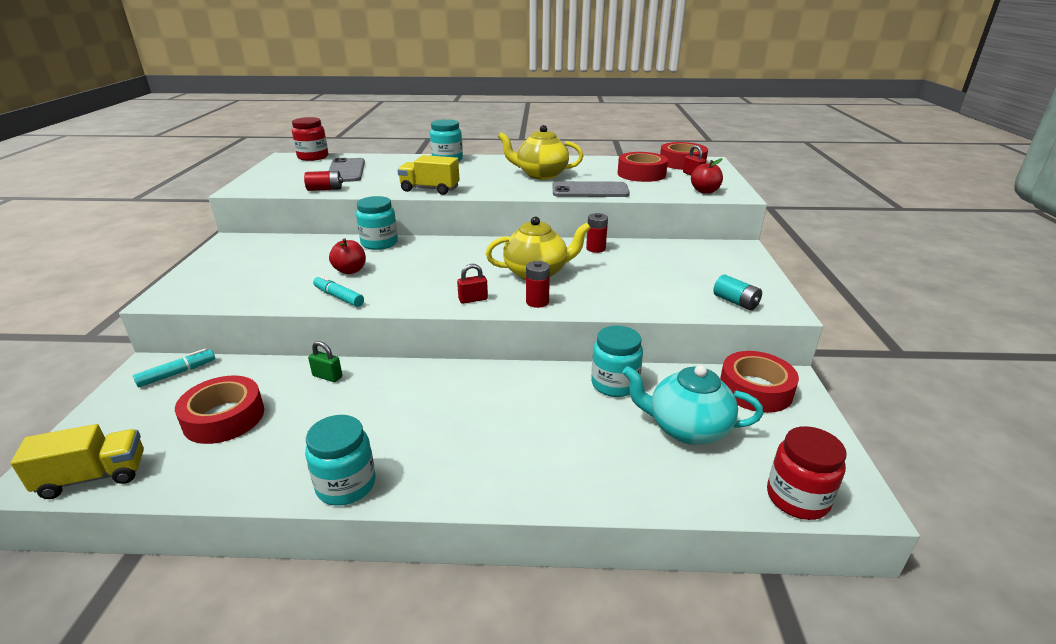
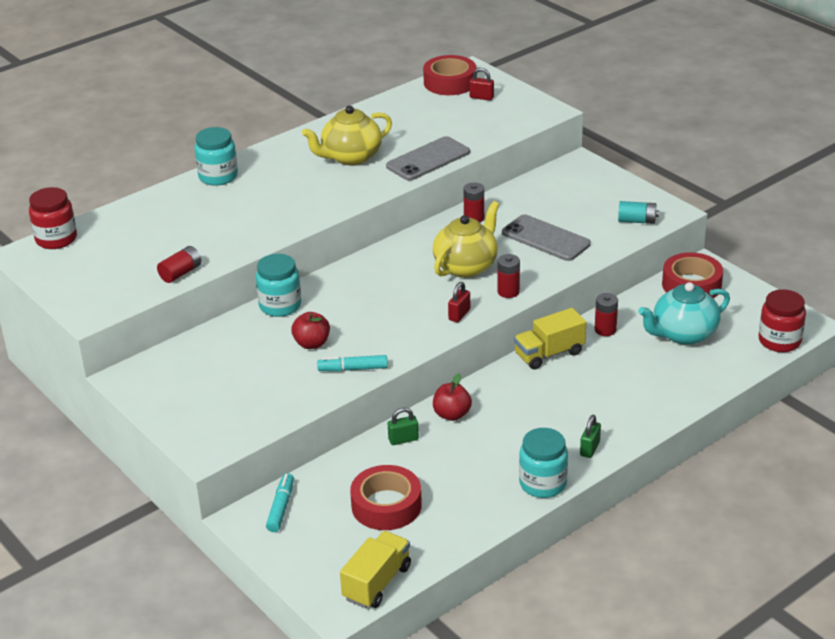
camera: 40 degrees left, 5 degrees up
grey phone [328,158,365,182] -> grey phone moved to [502,214,591,261]
yellow truck [397,155,460,195] -> yellow truck moved to [514,308,586,369]
turquoise jar [591,326,643,397] -> red battery [595,293,618,336]
red tape [618,152,668,182] -> none
red apple [691,158,723,194] -> red apple moved to [433,373,472,421]
none -> green padlock [580,415,601,458]

